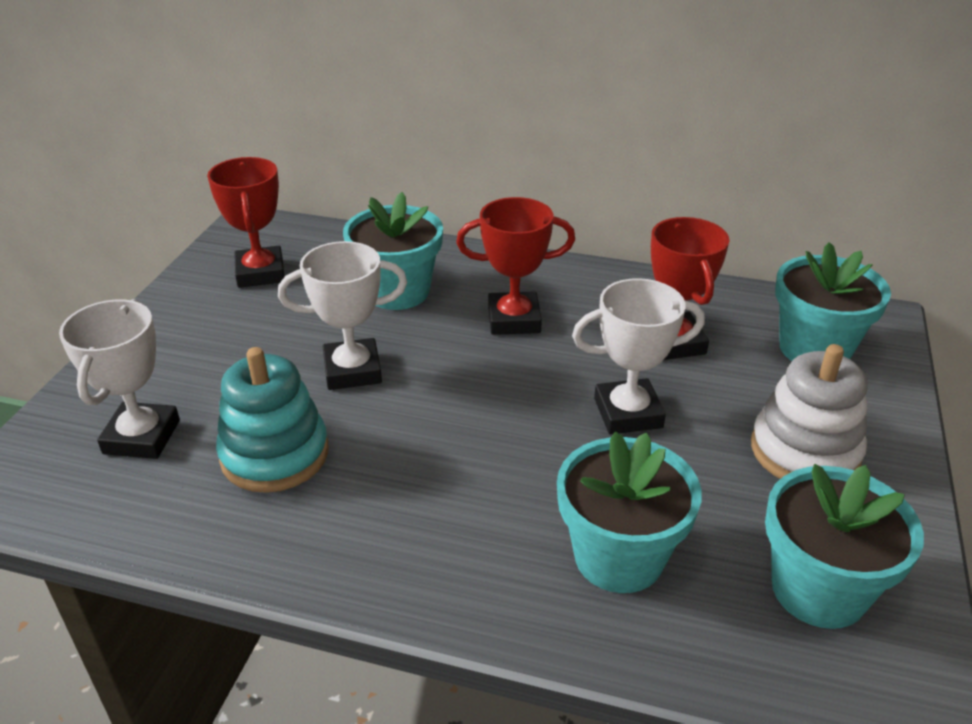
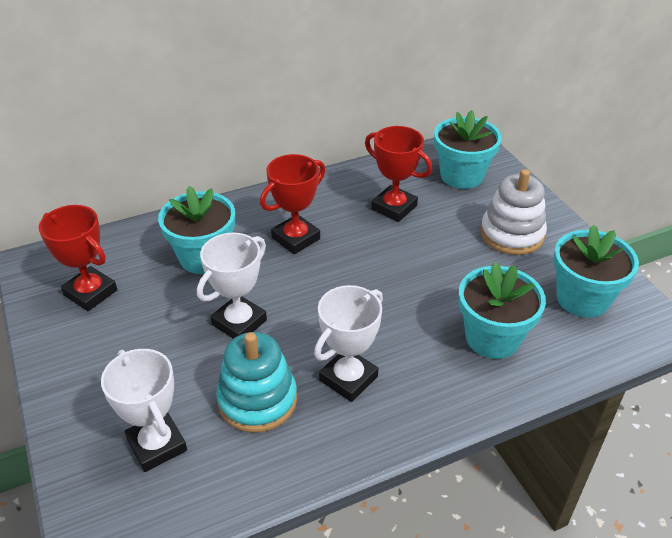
camera: 40 degrees left, 5 degrees up
white trophy [572,278,705,434] -> white trophy moved to [314,285,383,402]

